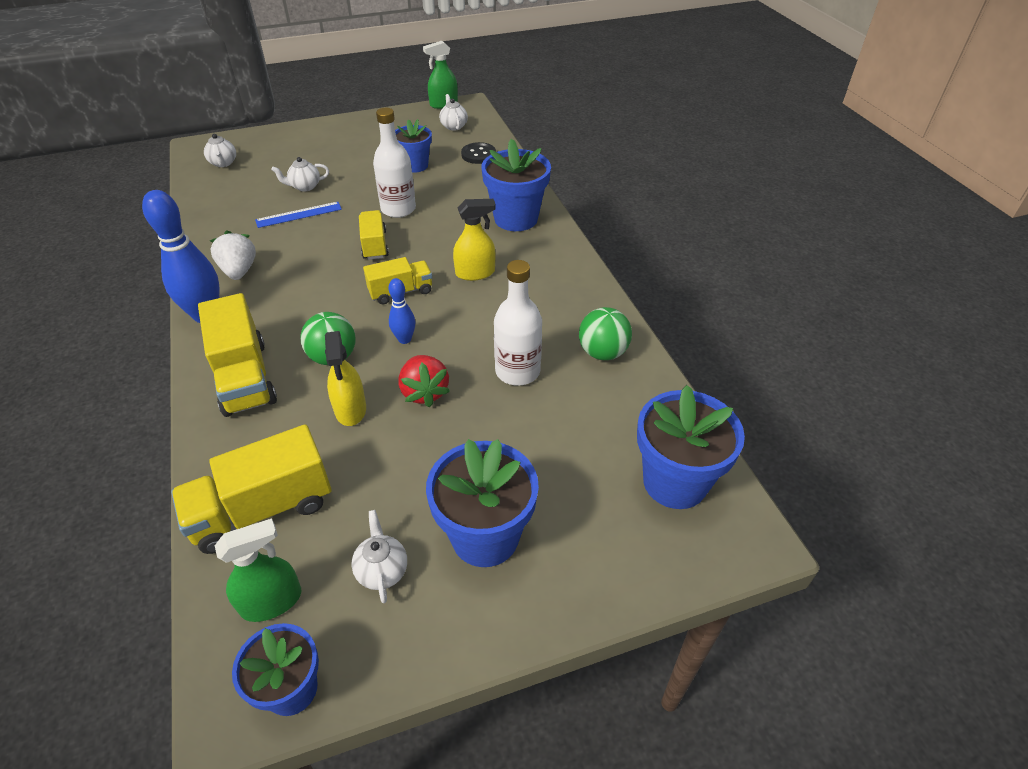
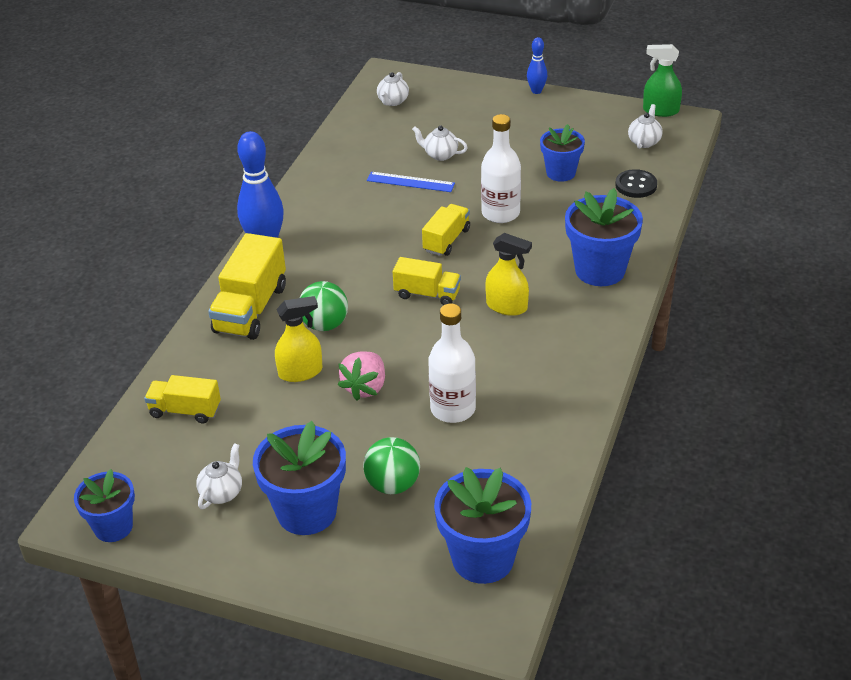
camera: 40 degrees right, 5 degrees down
yellow truck [171,424,332,554] -> yellow truck [144,375,221,423], size x0.61
white strawberry [210,230,256,280] -> none
green spray bottle [215,518,301,622] -> none
yellow spray bottle [325,331,366,426] -> yellow spray bottle turned 135 degrees counterclockwise [275,296,323,382]
blue bowling pin [388,278,415,344] -> blue bowling pin moved to [527,37,547,94]
red strawberry [399,355,450,407] -> pink strawberry [338,351,385,401]
green ball [579,307,632,360] -> green ball moved to [363,437,420,494]

